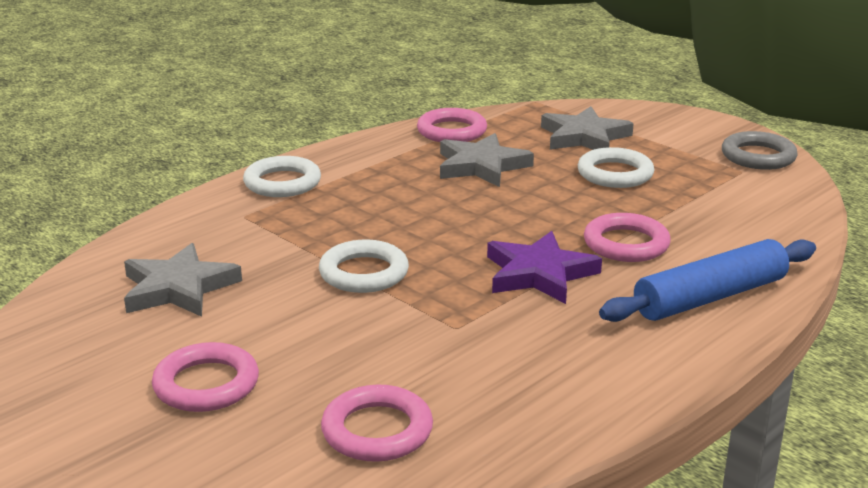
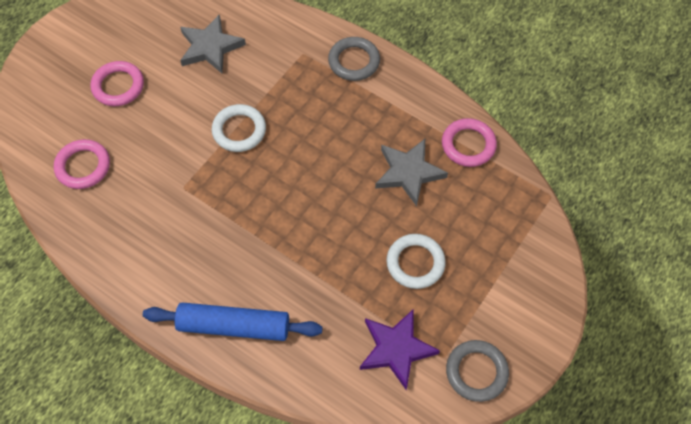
camera: 80 degrees right, 35 degrees up
white ring [243,156,321,197] -> grey ring [328,37,380,81]
purple star [487,231,602,304] -> purple star moved to [360,309,440,390]
grey star [541,106,634,150] -> none
pink ring [584,213,671,262] -> none
blue rolling pin [599,239,816,322] -> blue rolling pin turned 45 degrees counterclockwise [143,302,323,341]

